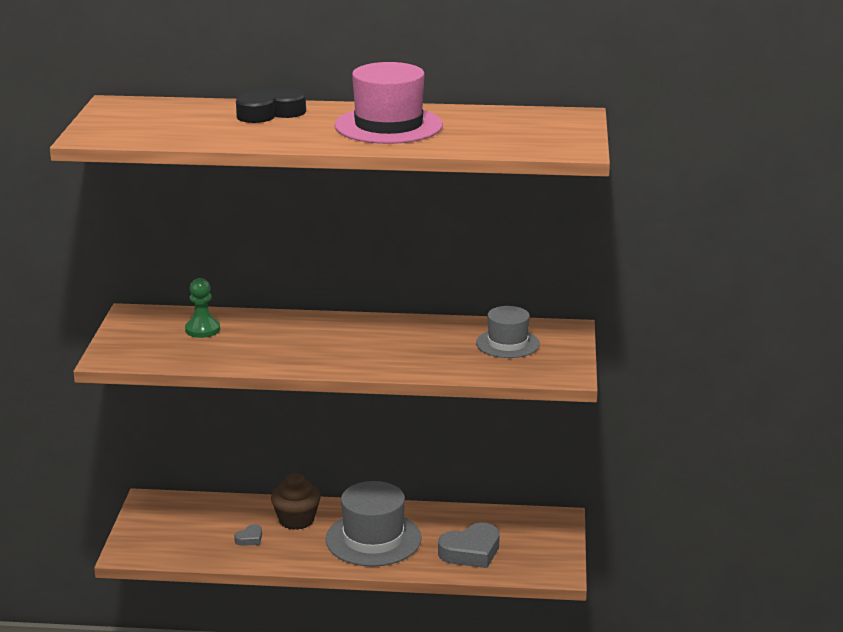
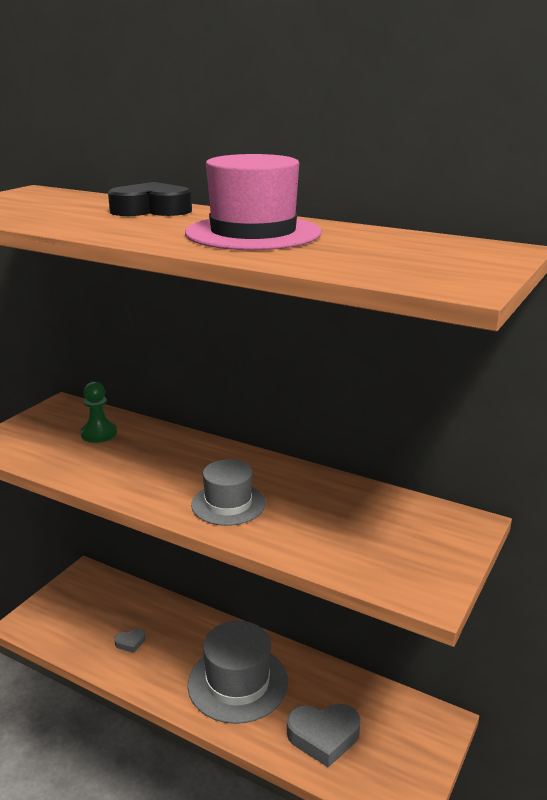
camera: 25 degrees right, 0 degrees up
brown cupcake [271,473,321,530] -> none
grey hat [476,306,540,358] -> grey hat moved to [191,459,266,526]

